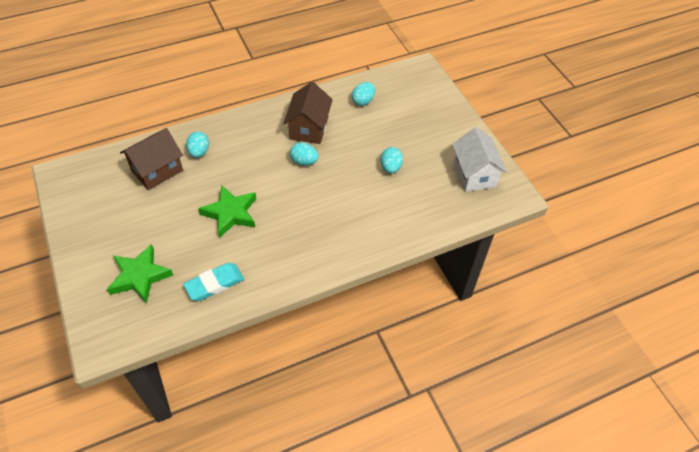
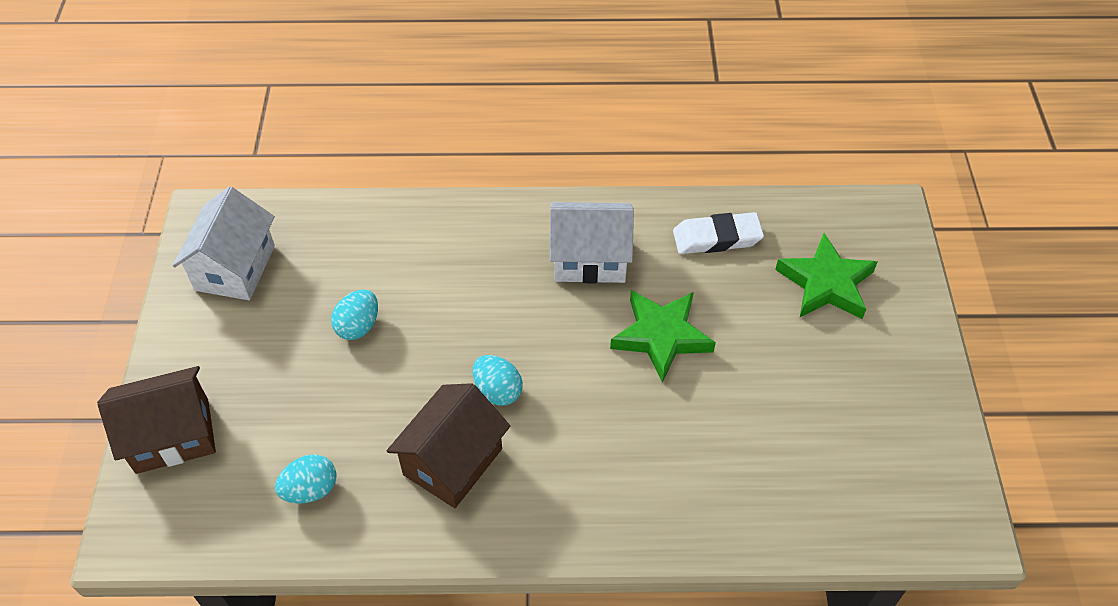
camera: 155 degrees left, 0 degrees up
brown house [120,128,183,190] -> brown house moved to [97,366,216,474]
turquoise eraser [183,263,244,301] -> white eraser [673,212,764,254]
turquoise egg [186,132,209,158] -> none
none -> white house [550,202,634,283]

